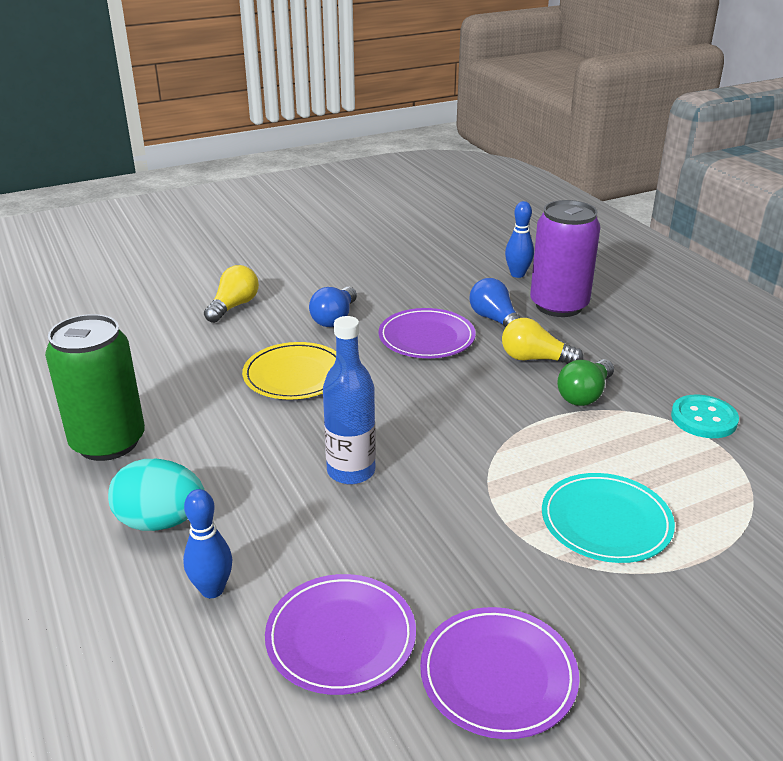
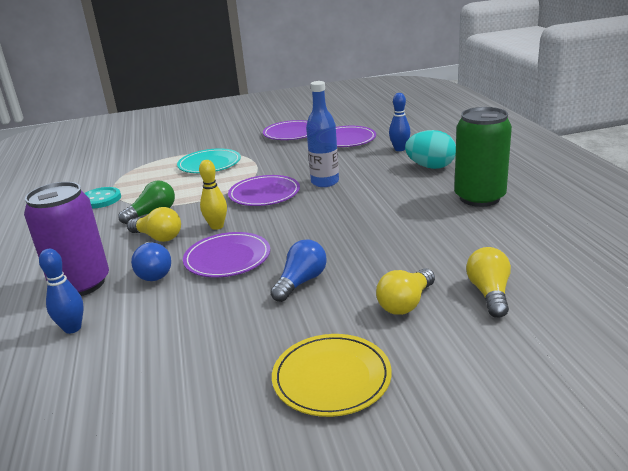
camera: 165 degrees left, 5 degrees down
yellow plate [242,342,336,400] -> yellow plate moved to [272,334,392,417]
none -> yellow bowling pin [199,160,227,230]
none -> purple plate [228,175,300,206]
none -> yellow light bulb [466,247,511,318]

